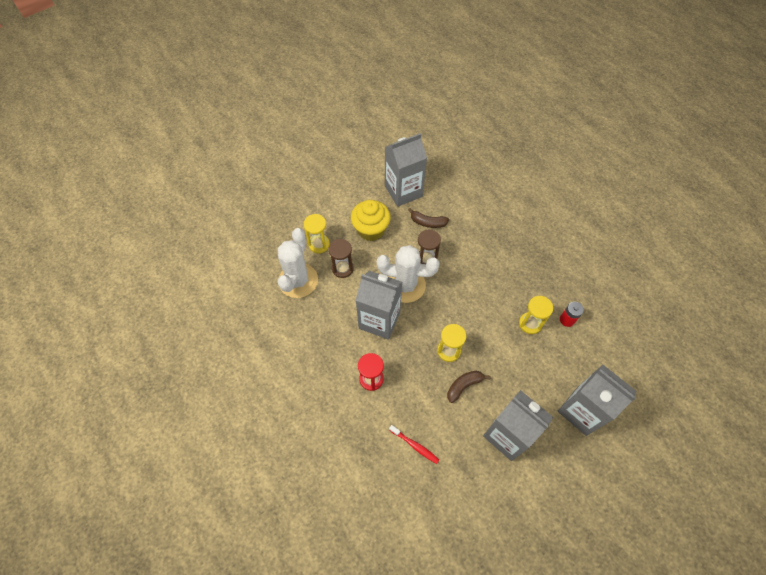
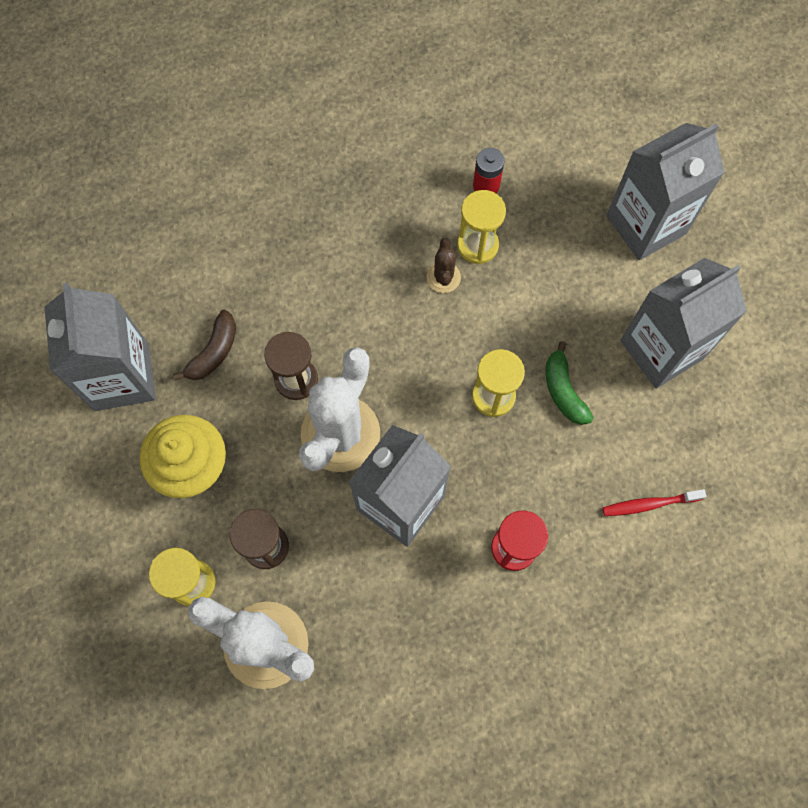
camera: 75 degrees left, 10 degrees up
red toothbrush [389,425,439,464] -> red toothbrush turned 150 degrees counterclockwise [603,489,707,516]
brown banana [447,371,490,403] -> green banana [546,341,594,425]
none -> brown cactus [427,238,461,293]

